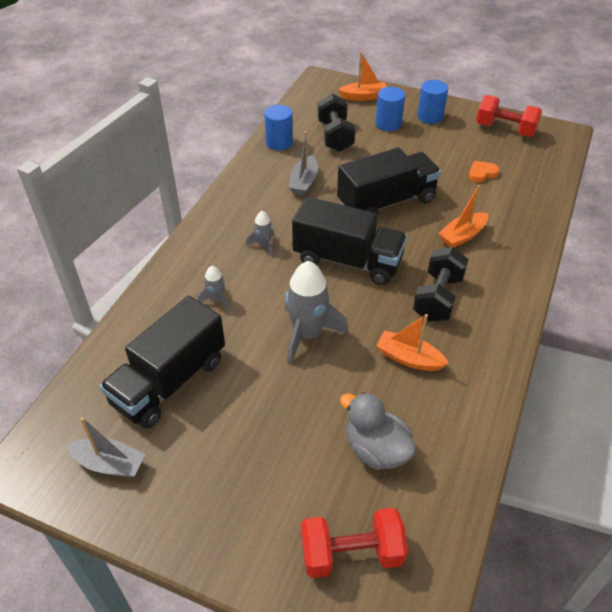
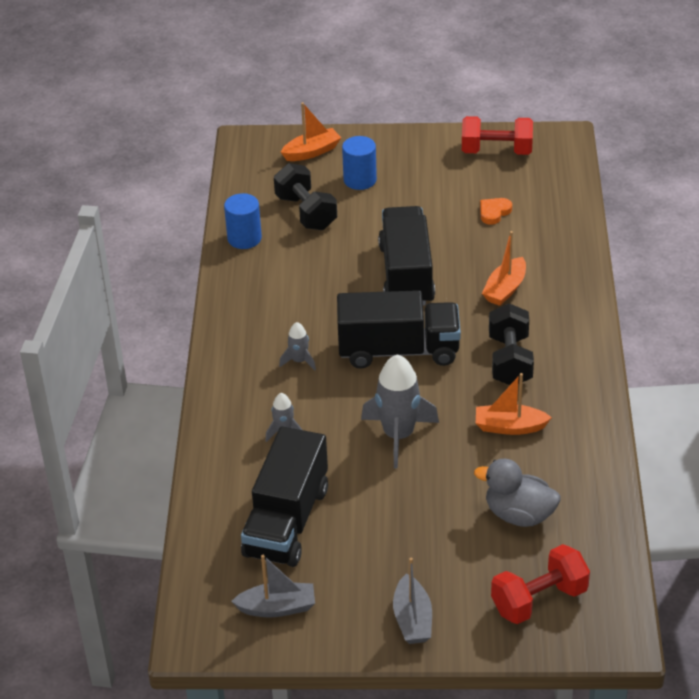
camera: 20 degrees left, 5 degrees down
grey boat [288,131,318,196] -> grey boat moved to [393,558,432,644]
black truck [337,147,441,216] -> black truck turned 45 degrees counterclockwise [378,206,435,306]
blue cylinder [417,80,448,124] -> none

